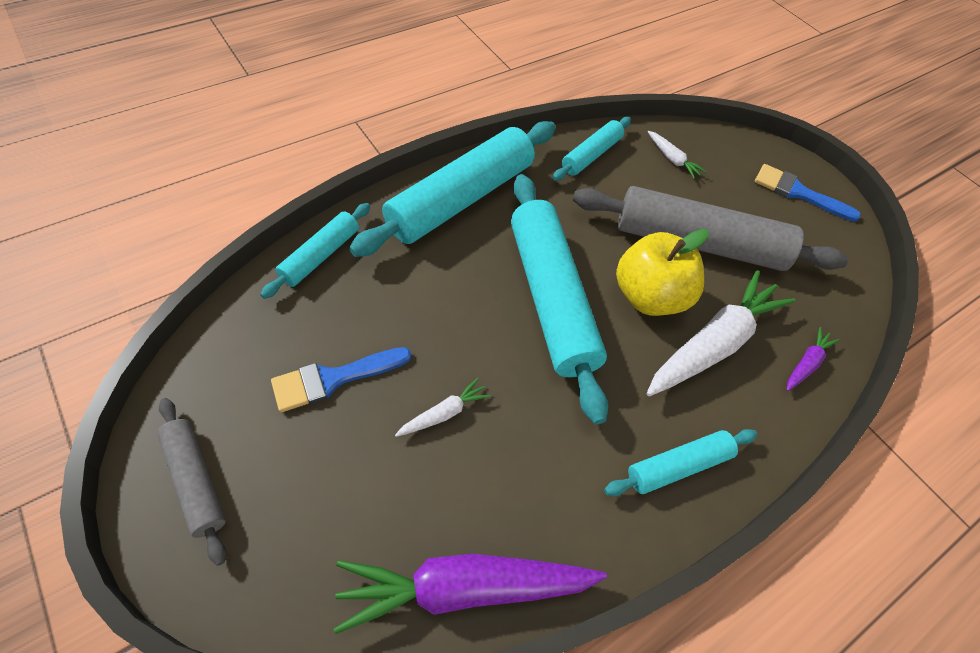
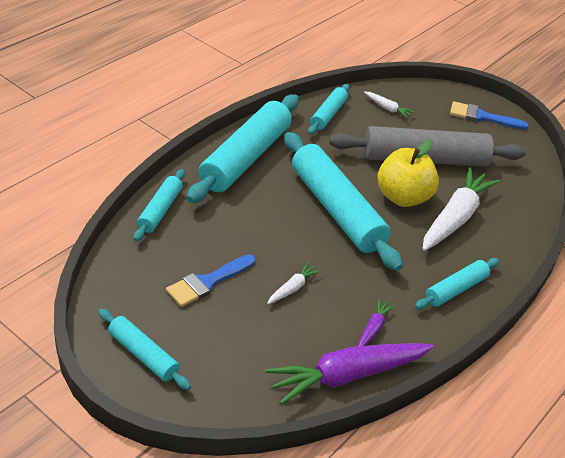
camera: 15 degrees left, 15 degrees down
grey rolling pin [157,398,226,566] -> turquoise rolling pin [98,309,191,390]
purple carrot [786,327,839,391] -> purple carrot moved to [358,299,395,346]

